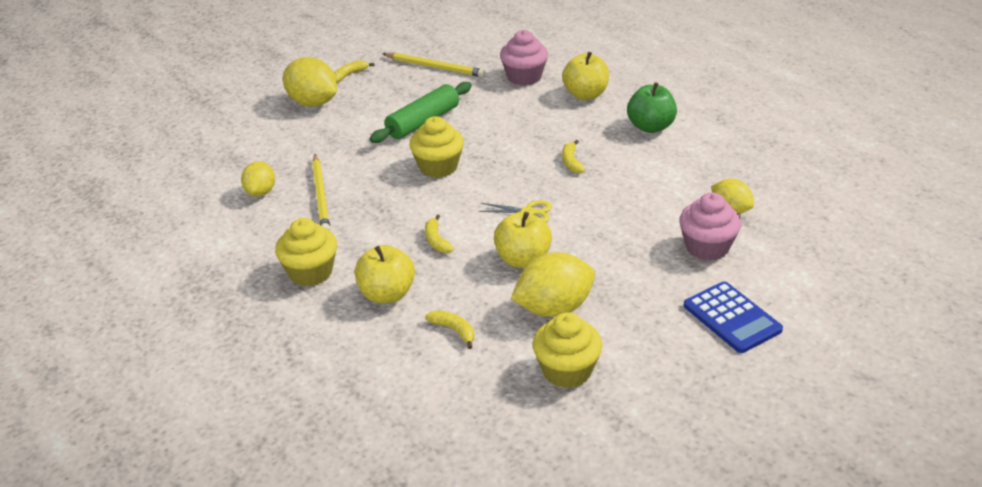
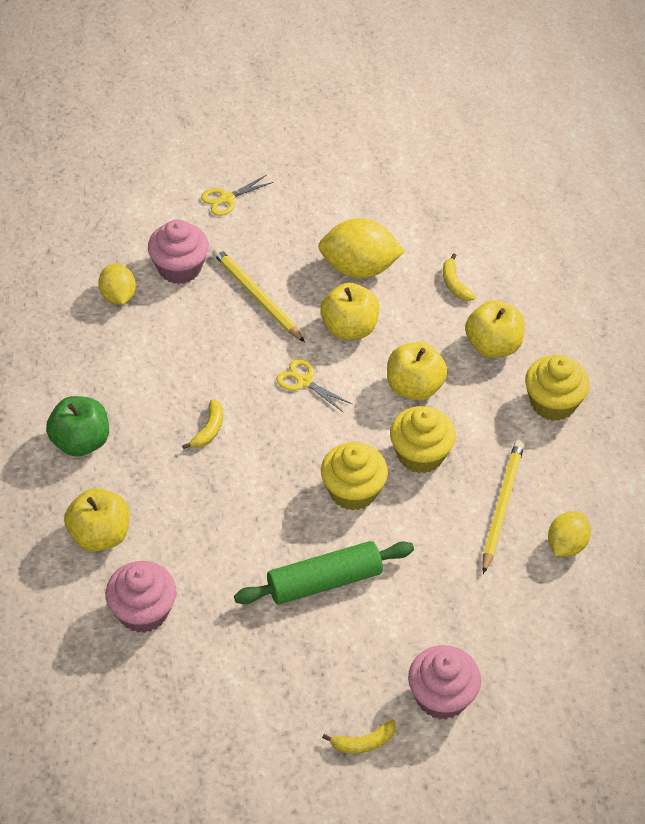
camera: 155 degrees left, 15 degrees up
yellow lemon [283,57,337,107] -> pink cupcake [408,645,481,720]
yellow pencil [382,52,485,77] -> yellow pencil moved to [213,247,305,342]
yellow banana [425,214,454,253] -> yellow apple [387,342,448,401]
yellow cupcake [533,312,602,388] -> yellow cupcake moved to [390,406,456,473]
blue calculator [684,281,783,353] -> yellow scissors [201,175,274,216]

